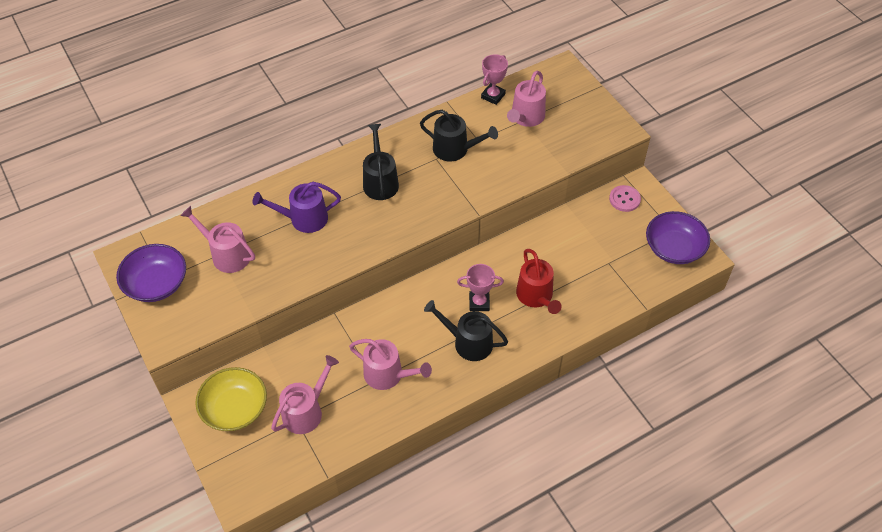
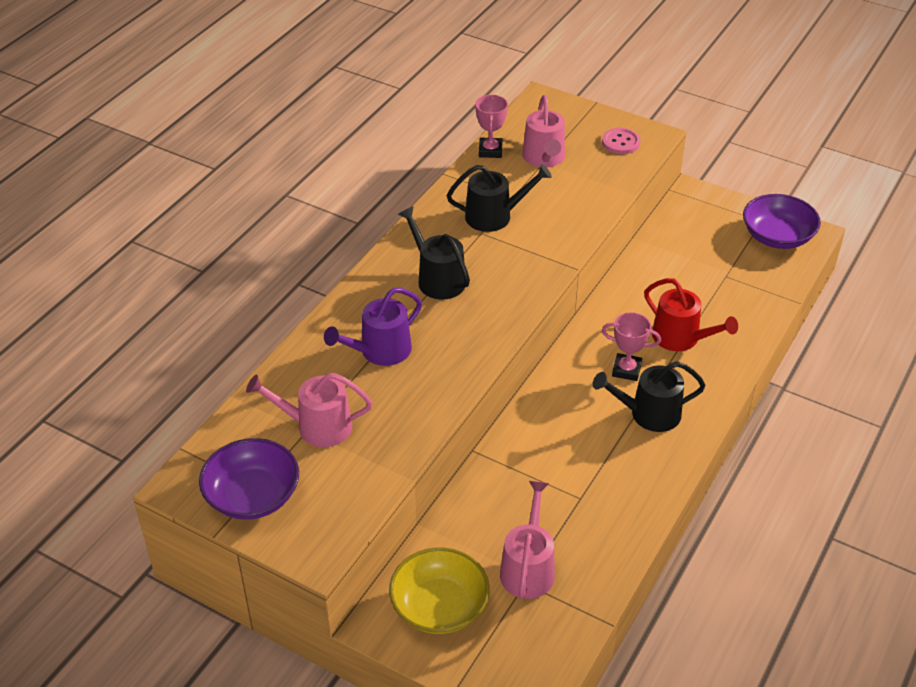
camera: 30 degrees left, 10 degrees down
pink watering can [349,339,432,390] -> none
pink trophy [457,264,504,311] -> pink trophy turned 45 degrees clockwise [602,312,661,381]
pink button [609,185,641,212] -> pink button moved to [602,128,641,154]

